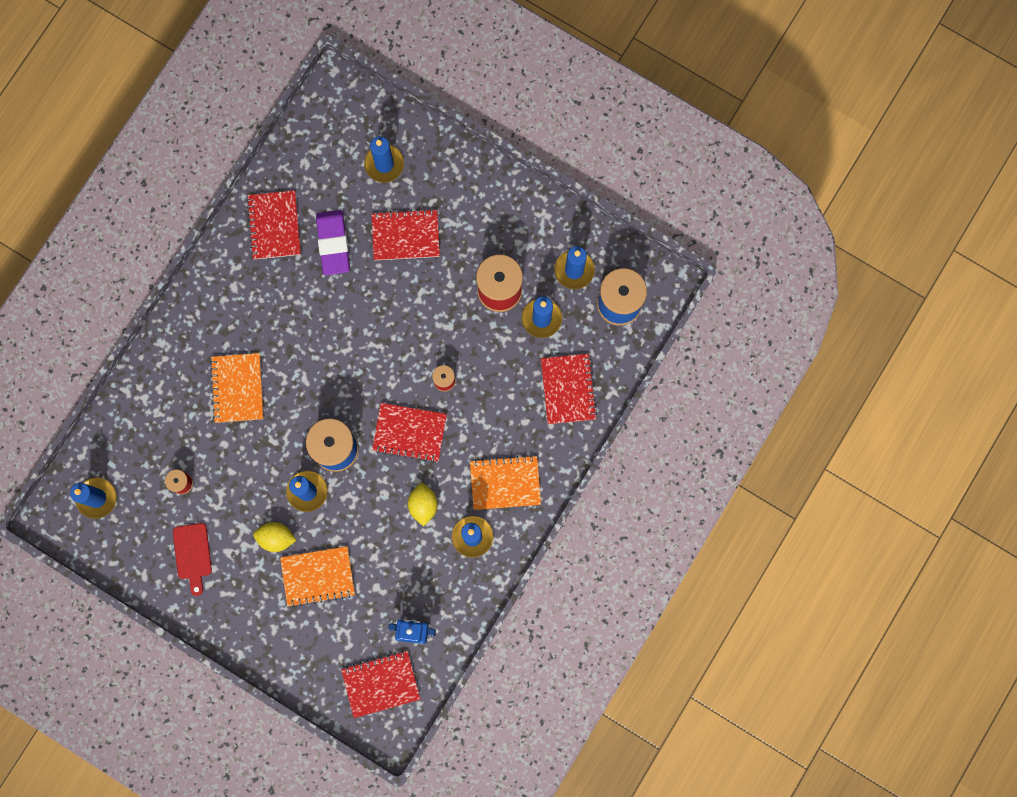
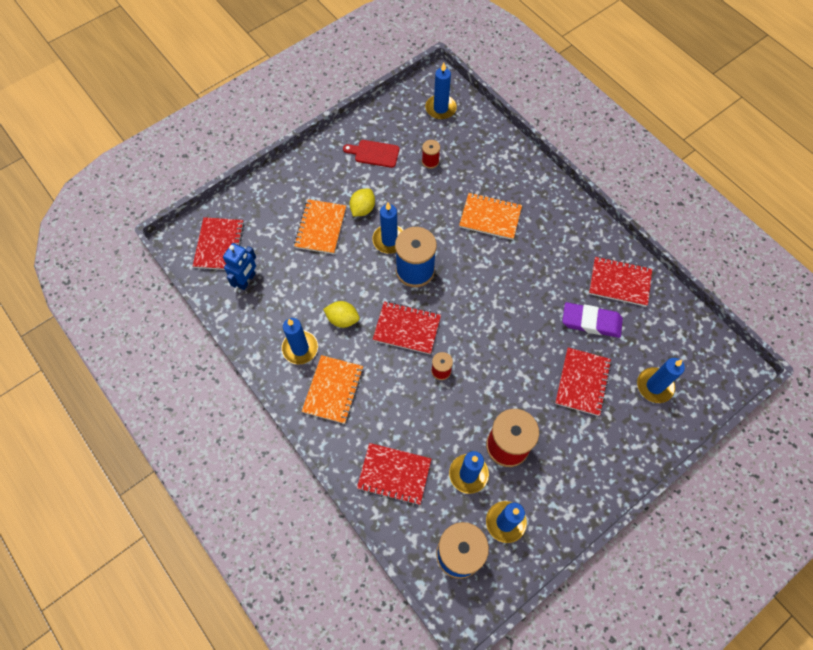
camera: 110 degrees right, 15 degrees down
red notebook [372,403,447,463] -> red notebook turned 75 degrees clockwise [373,301,441,354]

